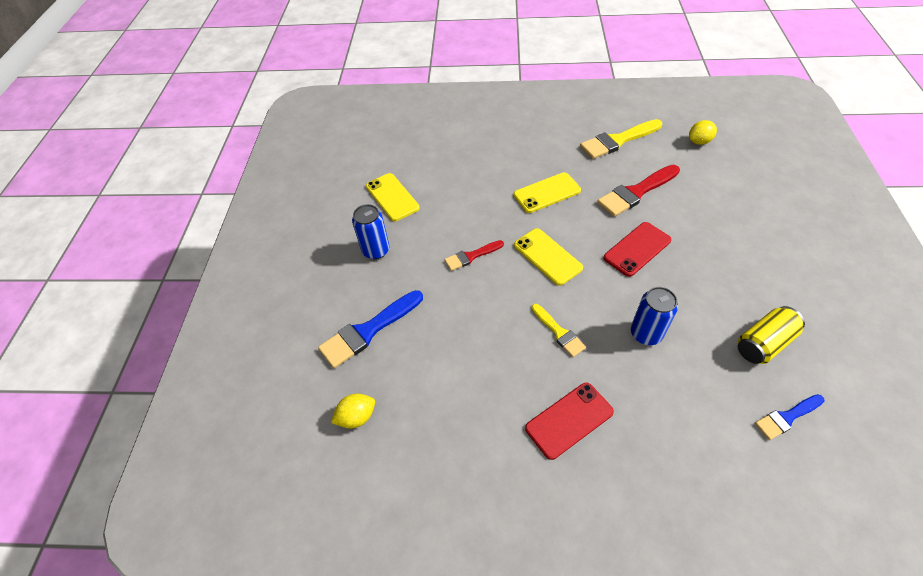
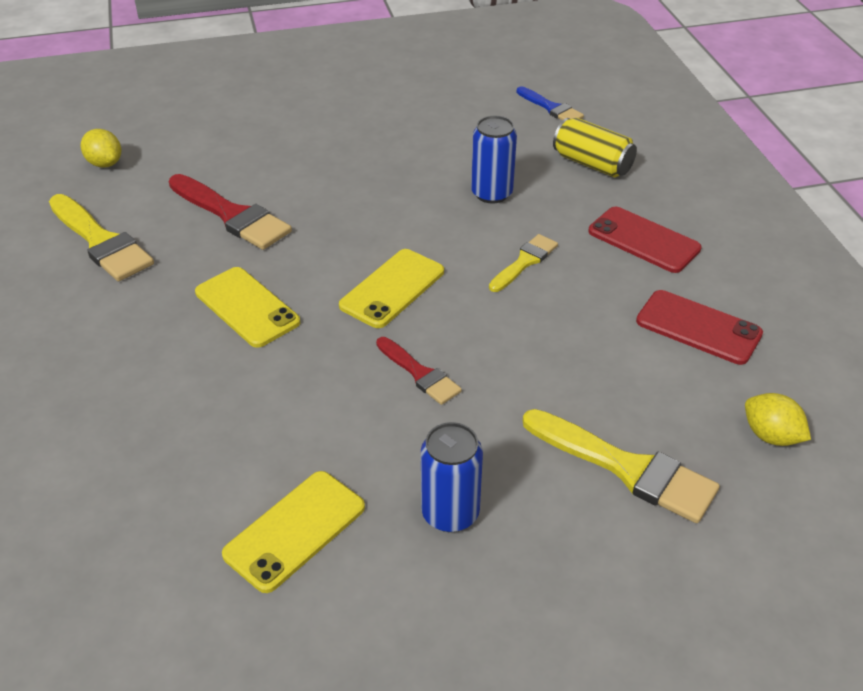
camera: 110 degrees left, 10 degrees down
blue brush [318,290,423,368] -> yellow brush [523,409,720,523]
red phone [603,222,671,277] -> red phone moved to [636,290,763,365]
yellow can [738,306,805,364] -> yellow can moved to [553,118,637,178]

